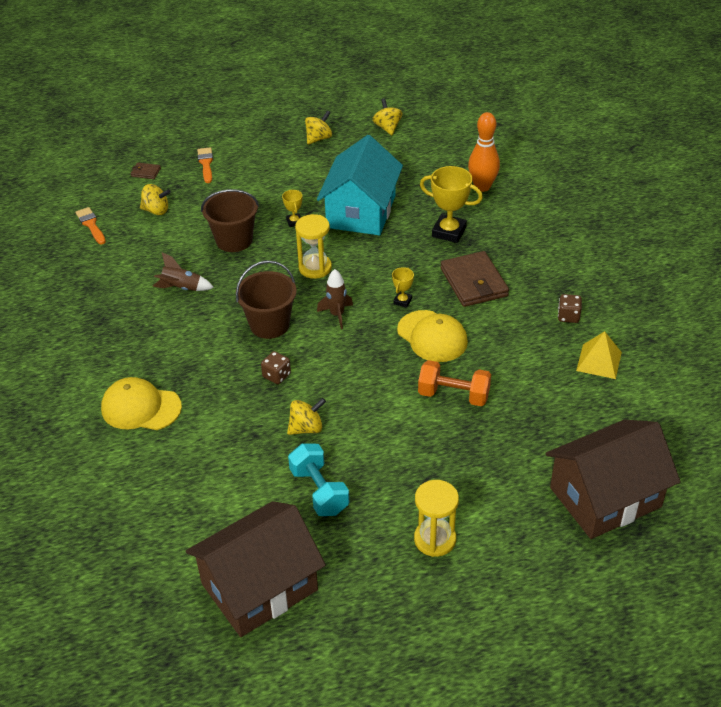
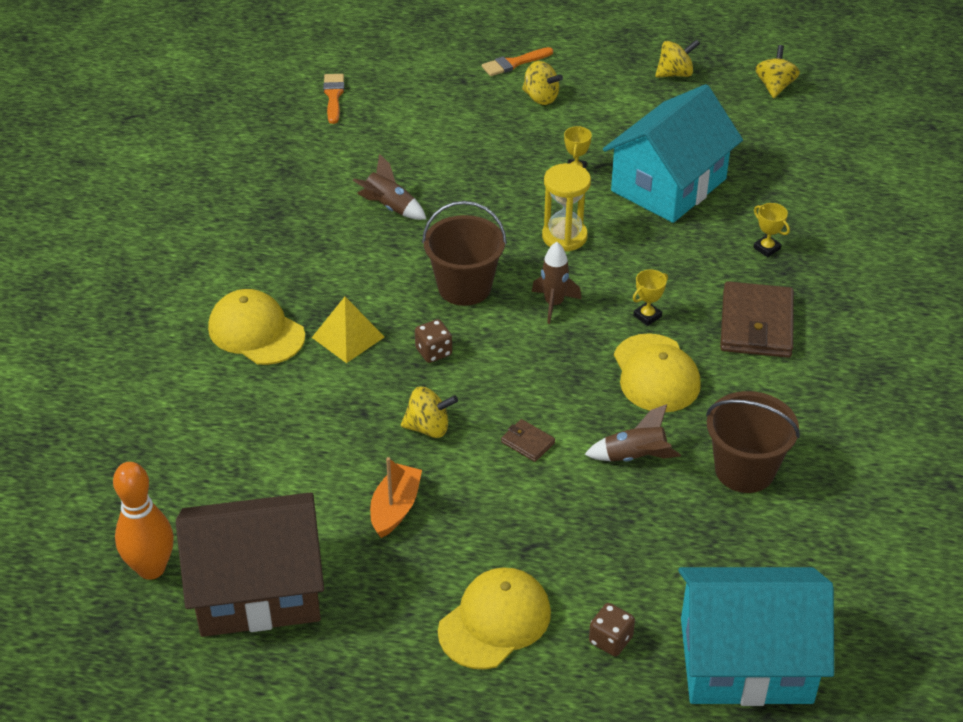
camera: 25 degrees right, 0 degrees up
brown wallet [130,163,161,179] -> brown wallet moved to [501,419,555,462]
yellow spinning top [140,184,171,215] -> yellow spinning top moved to [522,61,563,105]
orange brush [197,147,213,183] -> orange brush turned 135 degrees counterclockwise [482,47,553,76]
brown bucket [201,189,259,252] -> brown bucket moved to [706,391,800,493]
turquoise dumbbell [288,443,349,516] -> orange boat [370,457,422,538]
yellow hourglass [414,480,459,557] -> yellow cap [438,567,551,670]
orange dumbbell [418,360,491,406] -> brown rocket [584,404,681,461]
yellow trophy [420,166,483,243] -> yellow trophy [753,203,790,257], size x0.50
orange bowling pin [468,112,500,192] -> orange bowling pin moved to [113,462,174,580]
brown house [545,420,681,539] -> turquoise house [678,567,834,706]
brown dice [558,294,582,323] -> brown dice moved to [589,603,635,656]
yellow pyramid [576,331,622,379] -> yellow pyramid moved to [312,297,384,363]

